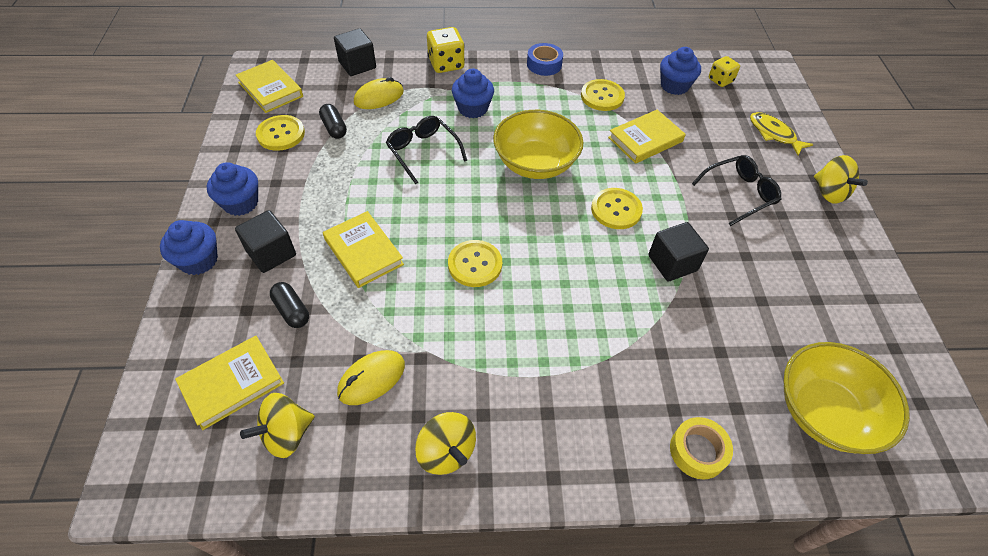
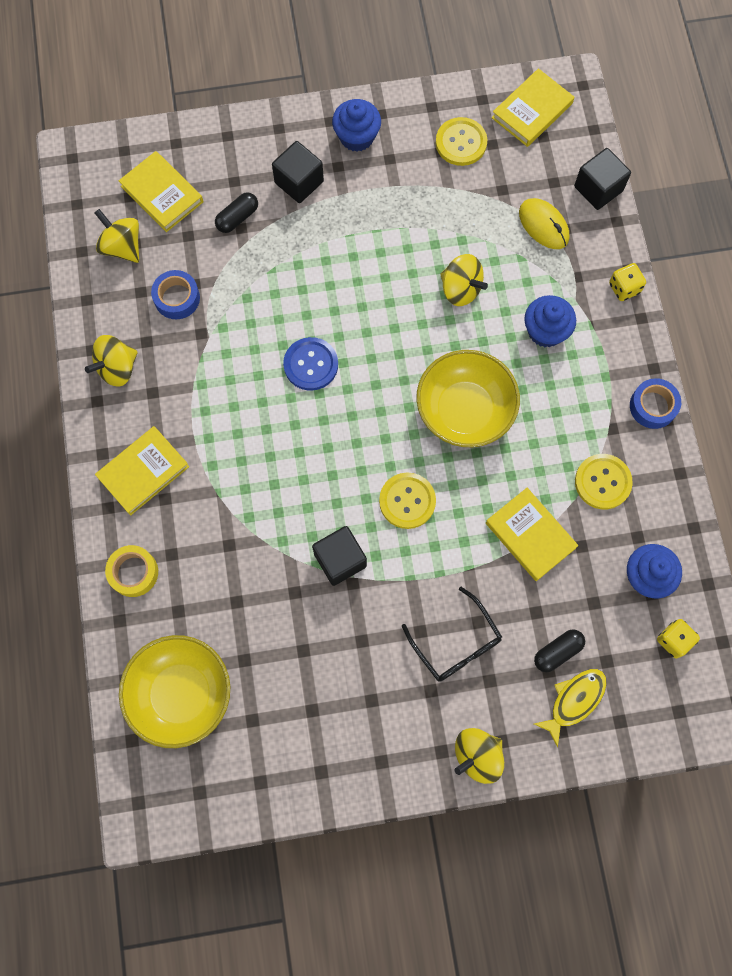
camera: 85 degrees right, 20 degrees up
blue cupcake [160,220,218,275] -> none
black capsule [319,104,347,139] -> black capsule moved to [534,629,585,672]
yellow book [323,211,404,288] -> yellow book moved to [95,426,189,516]
yellow mouse [337,350,405,405] -> blue tape [151,270,200,319]
black glasses [386,116,467,184] -> yellow spinning top [440,254,488,306]
yellow dice [427,27,465,73] -> yellow dice [609,263,646,301], size x0.65
yellow button [448,240,502,287] -> blue button [283,337,338,391]

